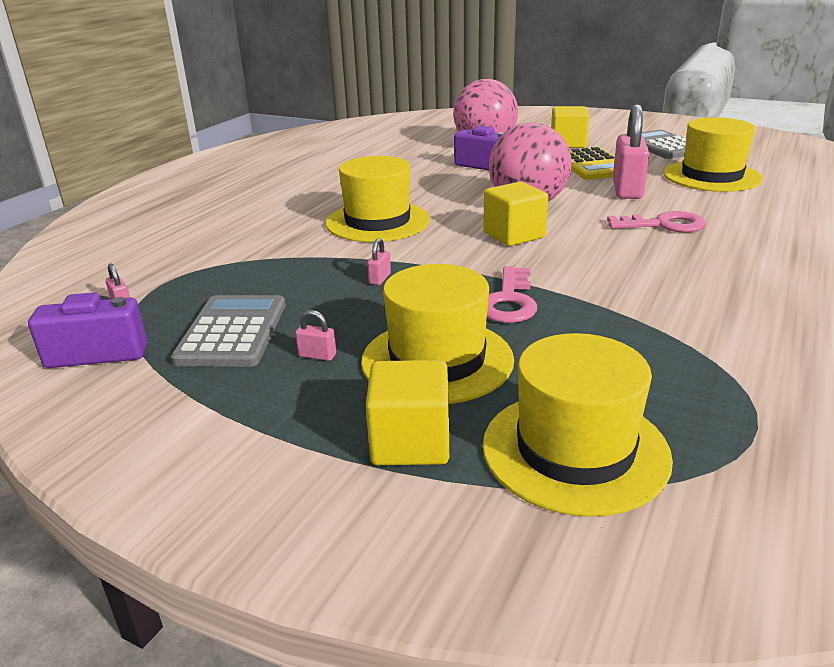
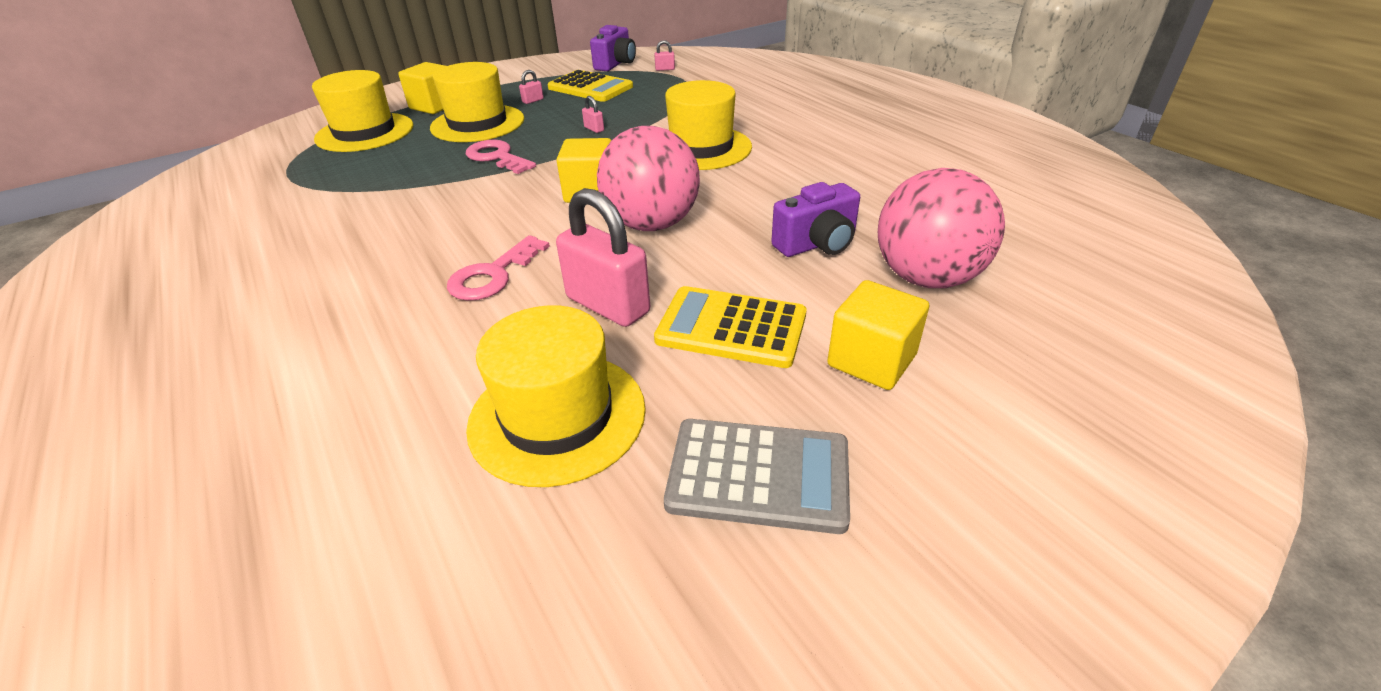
camera: 120 degrees right, 10 degrees up
grey calculator [171,295,286,367] -> yellow calculator [548,70,633,102]

